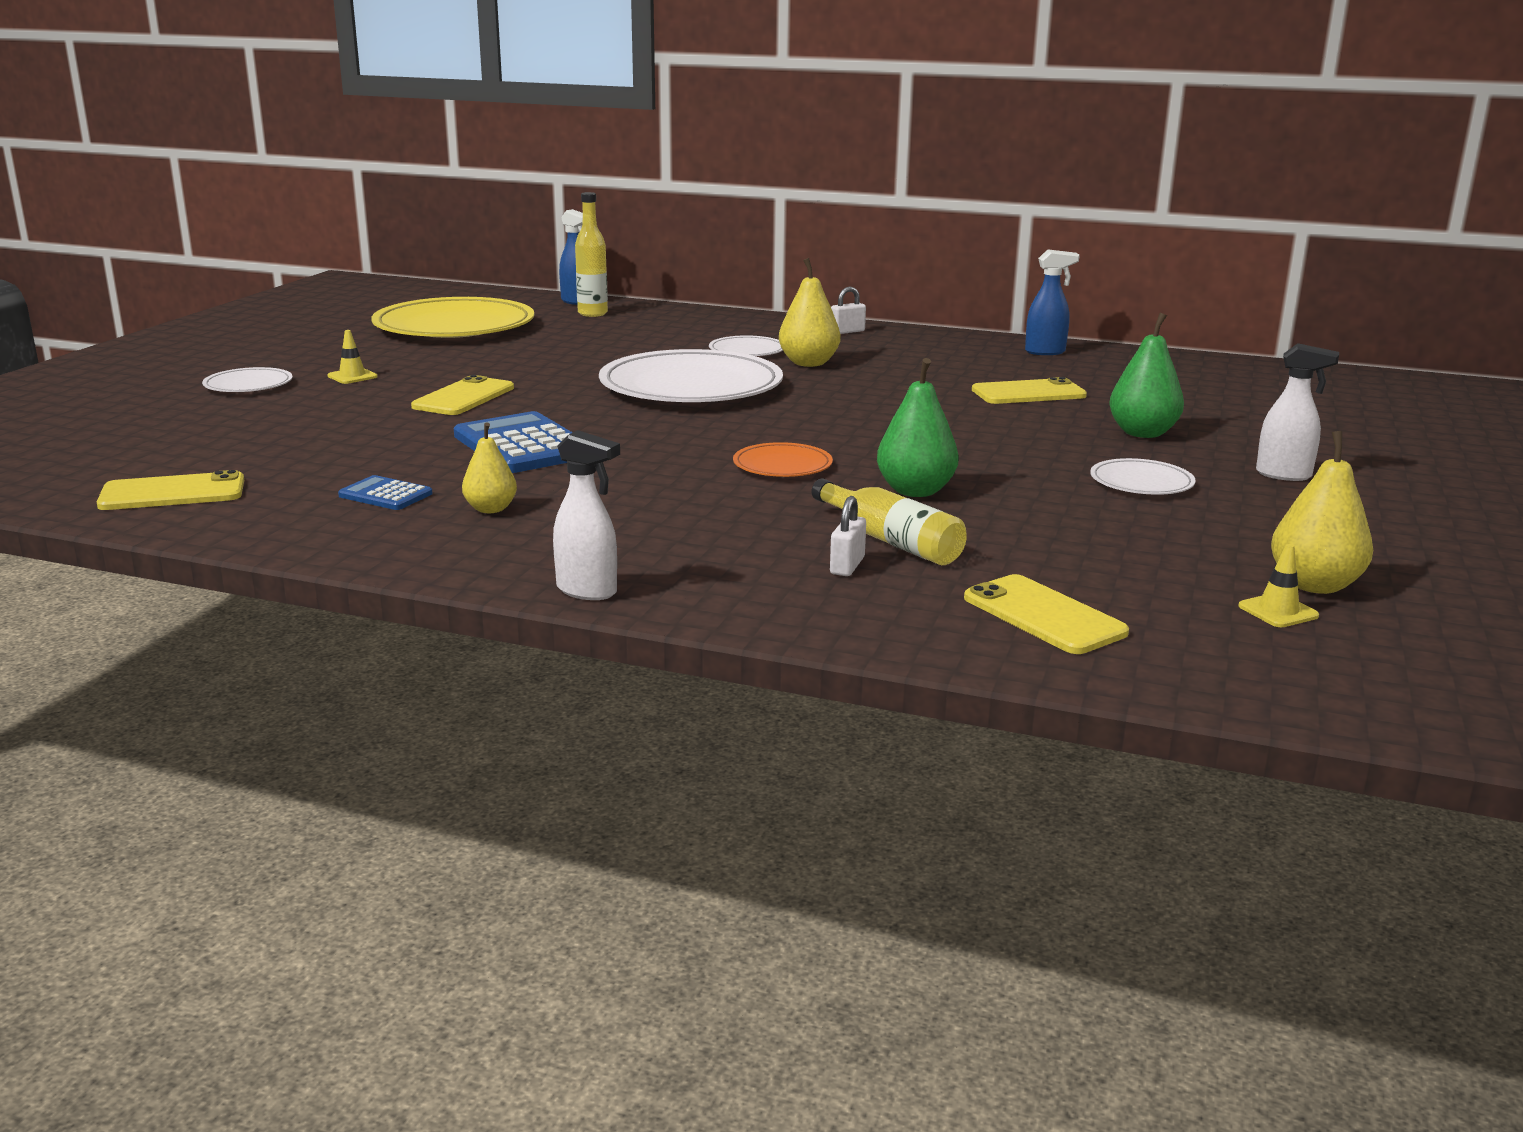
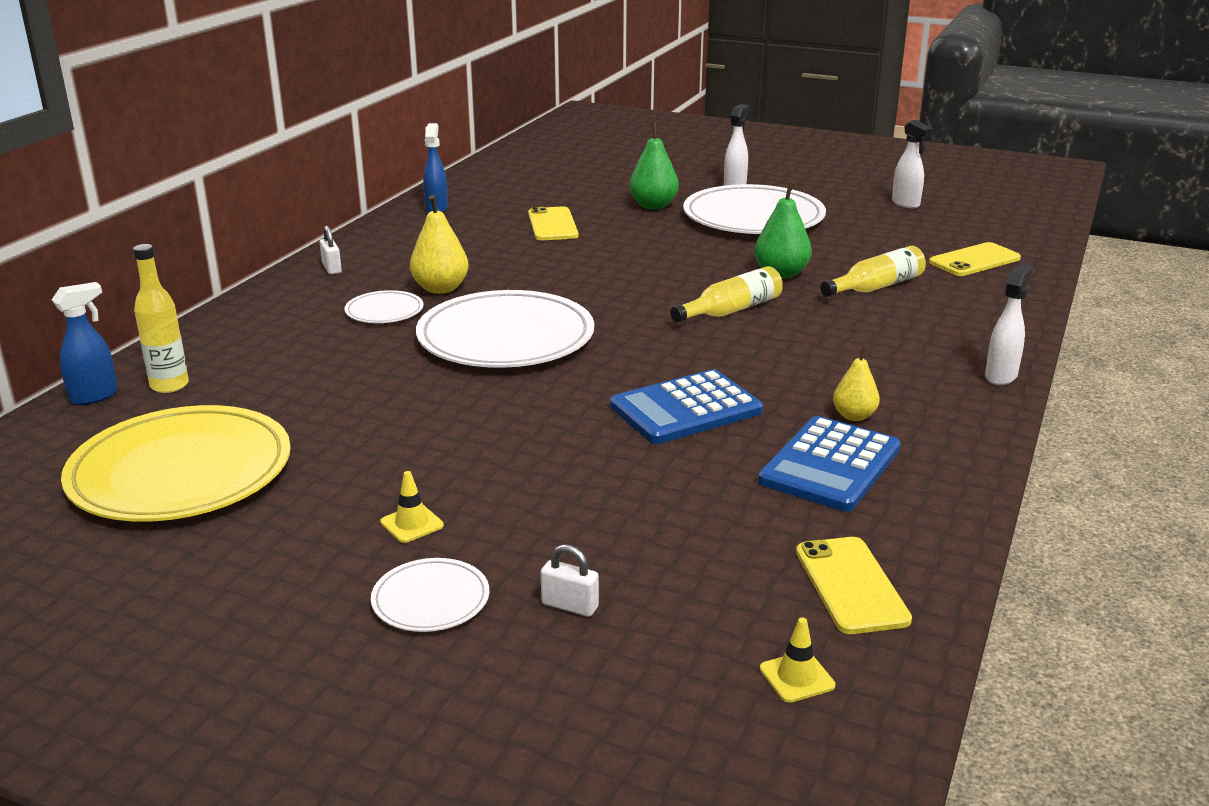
camera: 85 degrees left, 5 degrees up
blue calculator [338,475,433,510] -> blue calculator [758,416,901,511], size x1.94
yellow phone [411,375,514,415] -> none
orange plate [733,442,833,477] -> yellow bottle [670,266,783,322]
white padlock [830,496,866,576] -> white padlock moved to [541,544,599,617]
white plate [1090,458,1196,495] -> white plate [683,184,826,234], size x2.17
yellow traffic cone [1238,544,1319,627] -> yellow traffic cone moved to [760,618,835,703]
yellow pear [1271,431,1373,594] -> white spray bottle [892,120,933,208]

